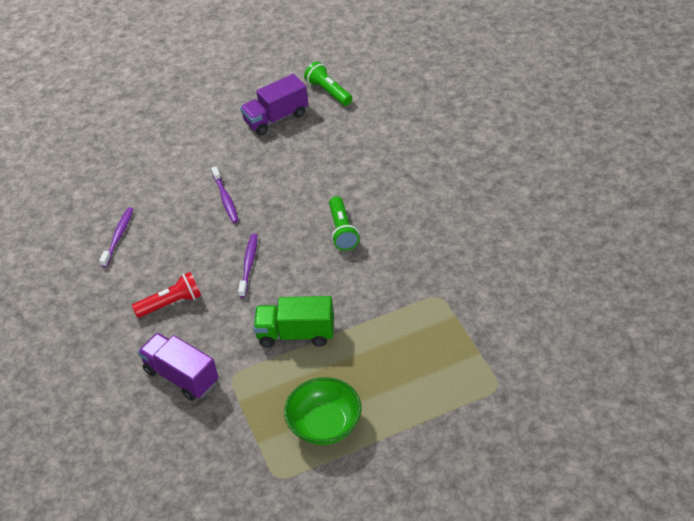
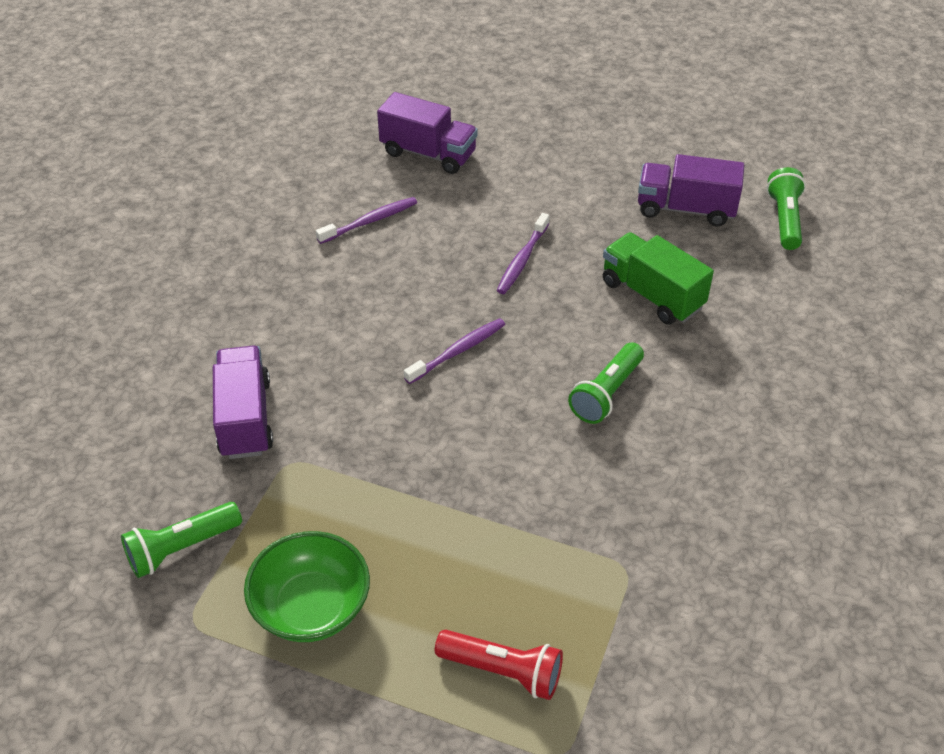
camera: 40 degrees right, 0 degrees up
red flashlight [132,272,201,318] -> red flashlight moved to [435,630,563,700]
green truck [253,296,334,348] -> green truck moved to [603,232,714,324]
none -> green flashlight [121,502,242,578]
none -> purple truck [377,92,478,174]

